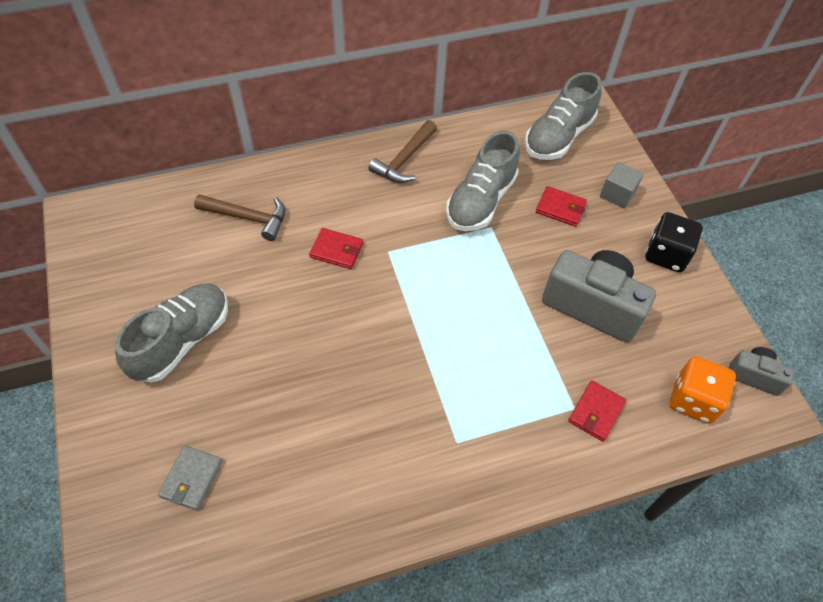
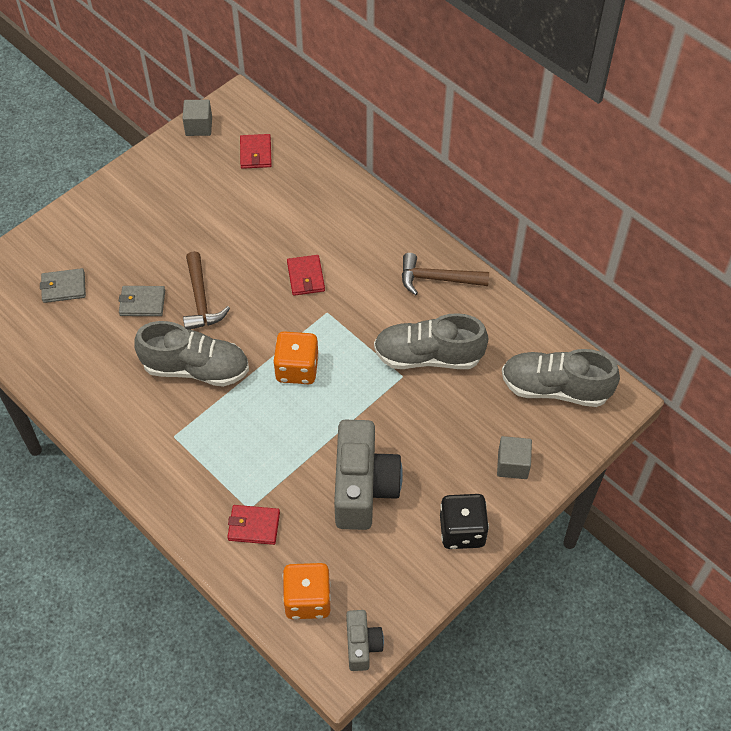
camera: 65 degrees right, 0 degrees up
grey shoe [115,283,228,383] -> grey shoe moved to [134,321,249,387]
brown hammer [194,194,285,241] -> brown hammer moved to [183,251,230,330]
red wallet [536,186,587,227] -> red wallet moved to [240,134,272,169]
none -> grey wallet [119,286,165,316]
none -> grey cube [182,100,212,136]
none -> orange dice [273,331,319,384]

